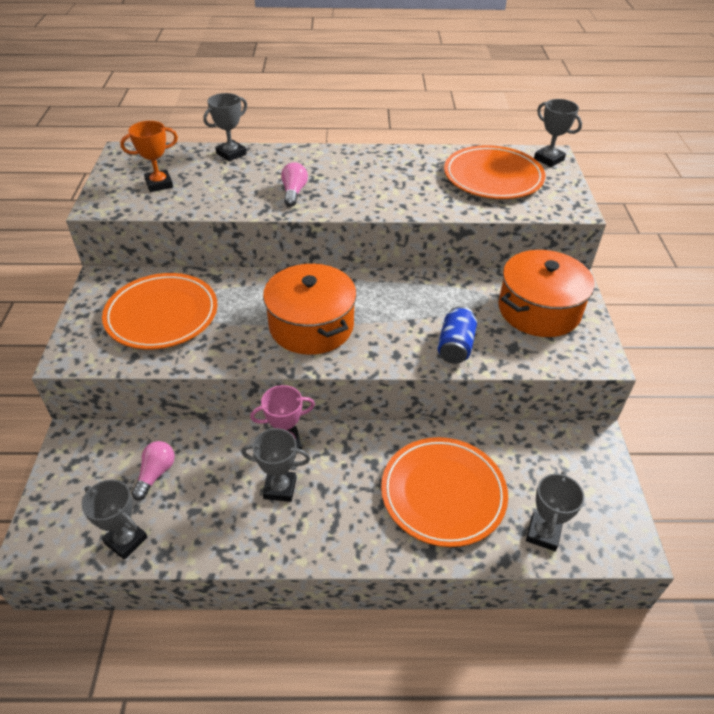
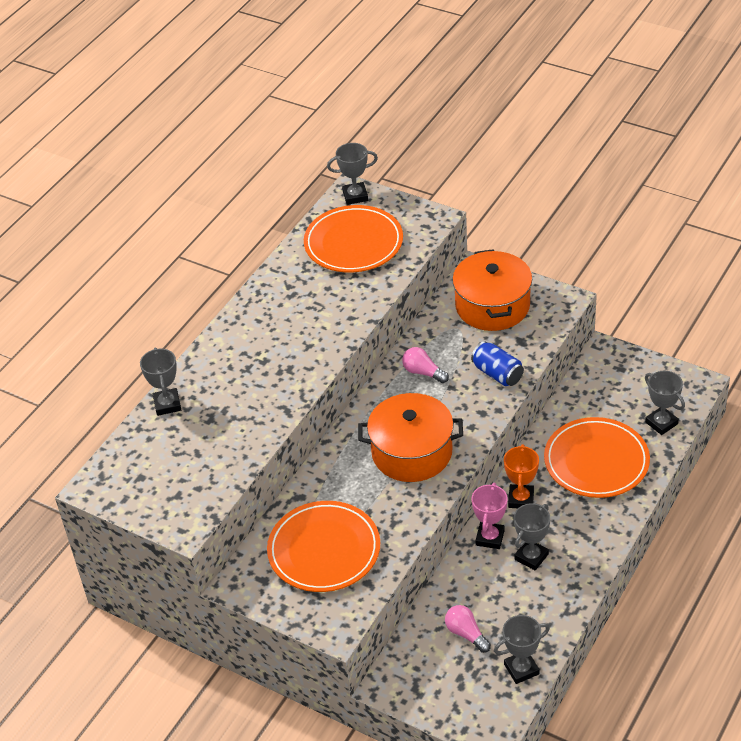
camera: 55 degrees left, 0 degrees up
orange trophy [120,121,178,192] -> orange trophy moved to [504,444,539,508]
pink light bulb [281,162,308,207] -> pink light bulb moved to [402,347,449,383]

